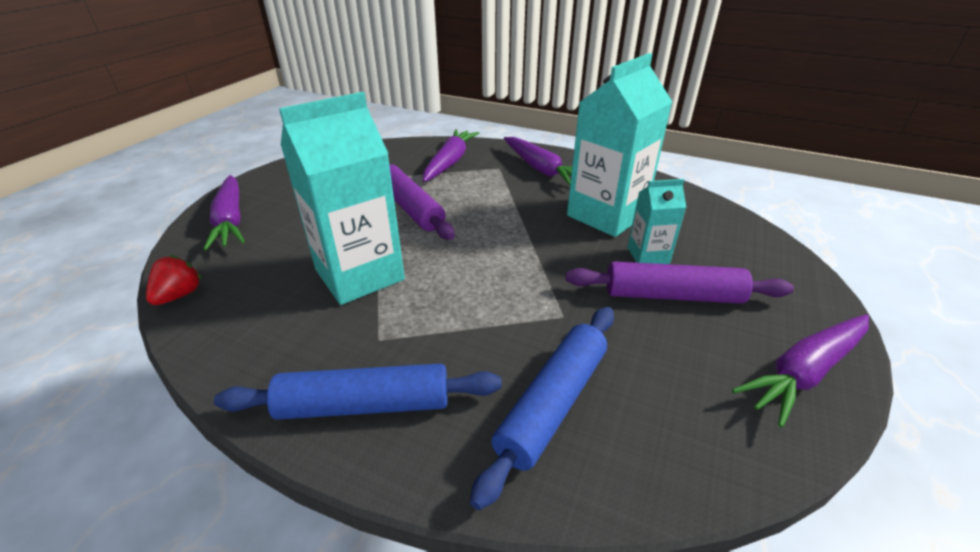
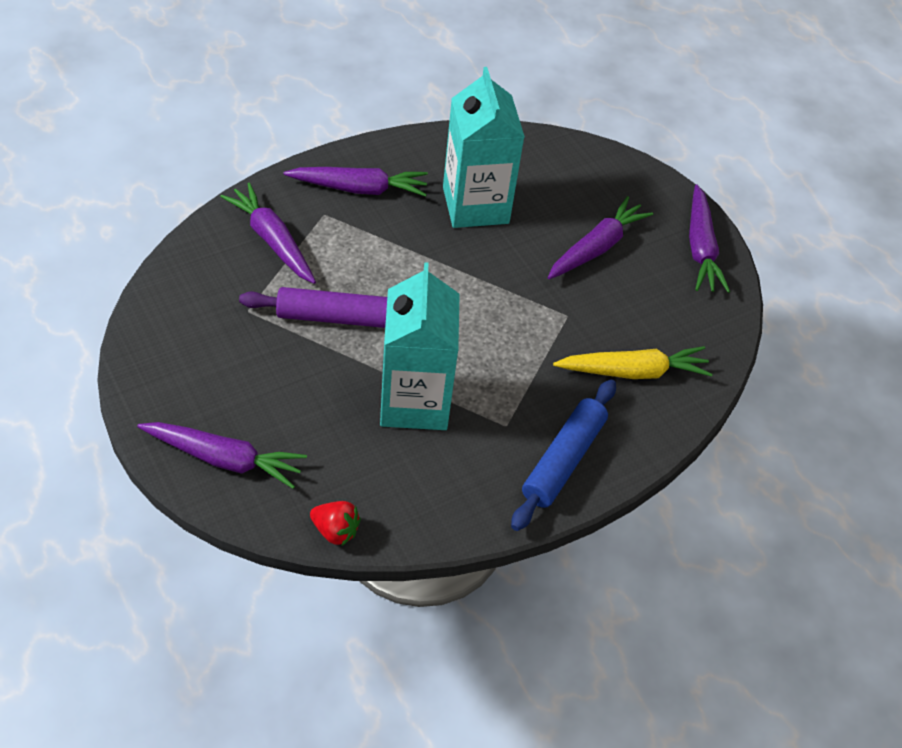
camera: 60 degrees left, 15 degrees up
red strawberry [146,255,202,305] -> red strawberry turned 150 degrees clockwise [310,501,361,546]
blue rolling pin [470,307,614,510] -> yellow carrot [553,346,712,379]
purple rolling pin [566,261,794,304] -> purple carrot [547,196,653,279]
turquoise carton [627,179,686,264] -> none

